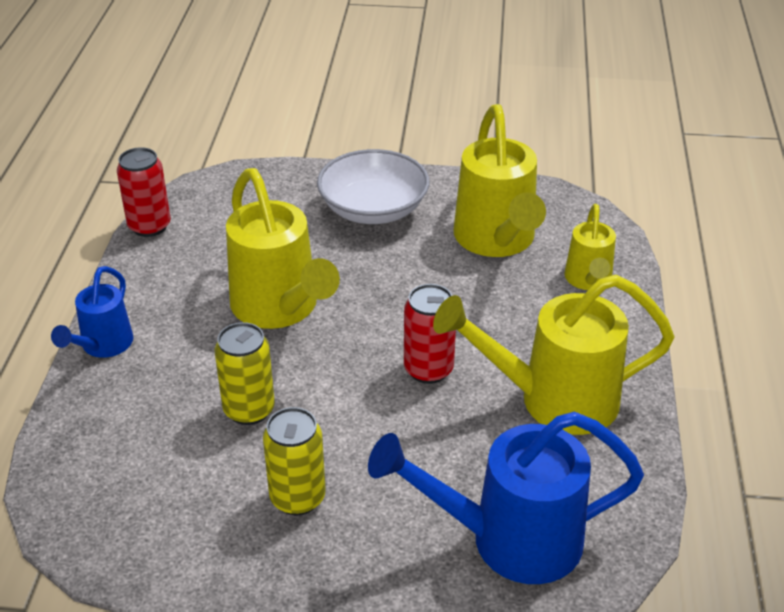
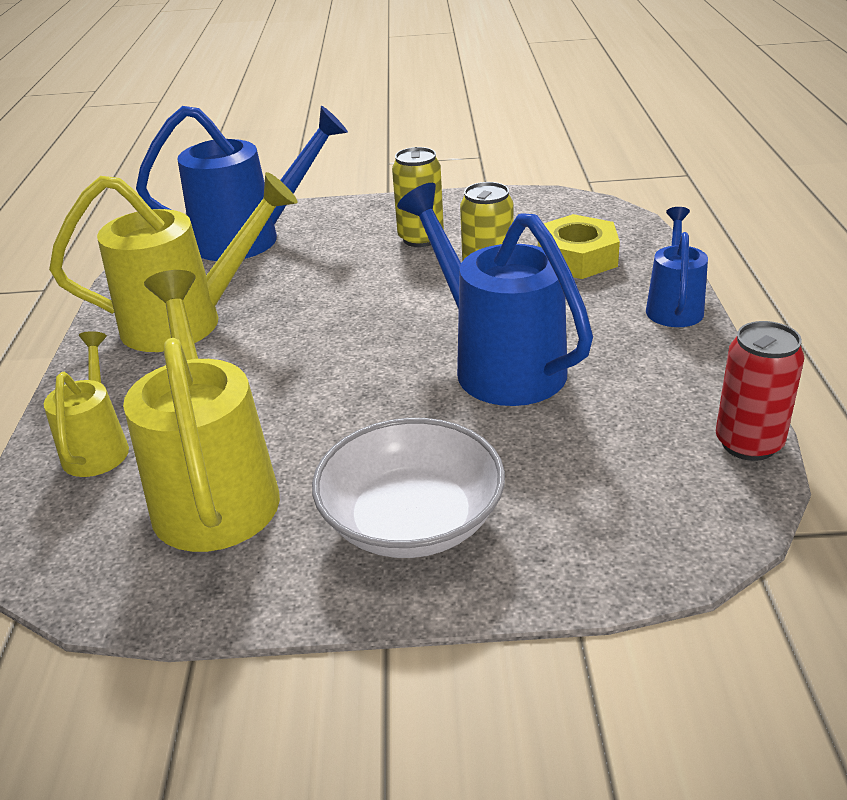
camera: 175 degrees right, 5 degrees down
yellow watering can [226,168,340,329] -> blue watering can [397,183,593,406]
red can [404,284,456,384] -> none
none -> yellow nut [538,214,620,279]

